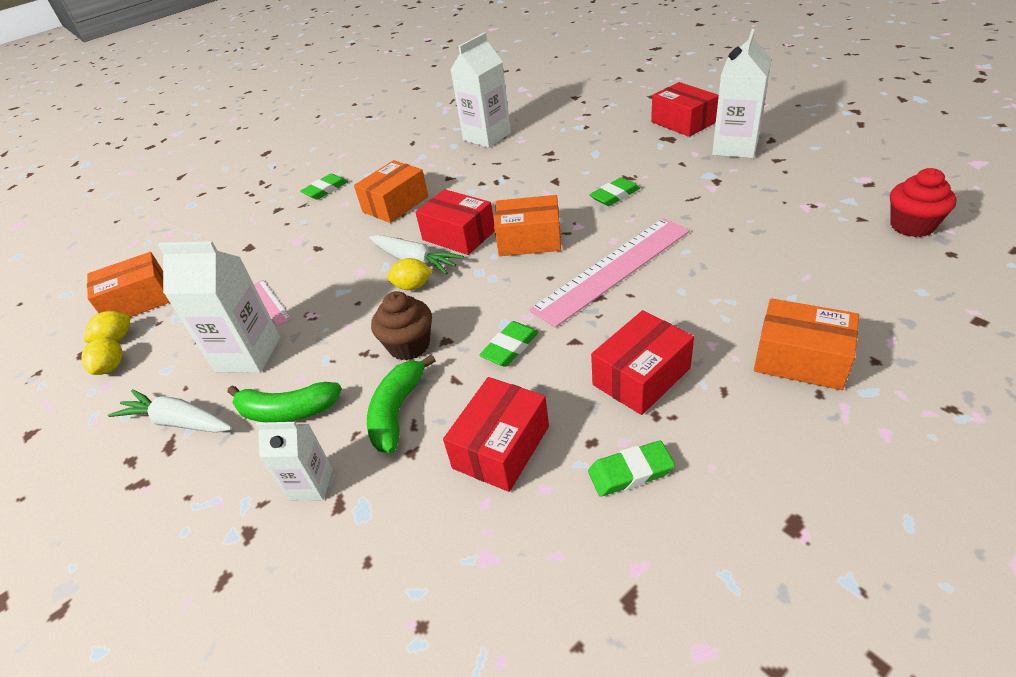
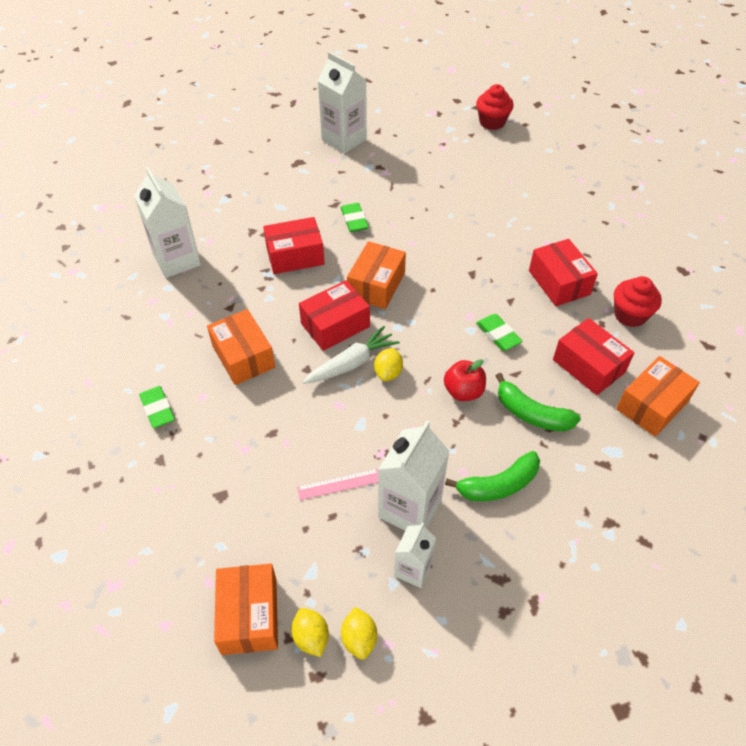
camera: 75 degrees left, 10 degrees up
yellow lemon [81,337,123,375] -> yellow lemon turned 60 degrees clockwise [341,607,377,660]
white carrot [108,389,232,433] -> none
green banana [228,382,342,422] -> green banana turned 45 degrees clockwise [445,451,540,501]
white carton [255,422,333,500] -> white carton moved to [394,522,436,588]
brown cupcake [371,291,432,361] -> red apple [444,359,486,401]
pink ruler [529,218,690,328] -> none
green eraser [588,441,675,497] -> red cupcake [614,276,662,327]
red box [651,82,719,137] -> red box moved to [263,217,325,274]
orange box [754,298,859,390] -> orange box moved to [616,356,700,437]

